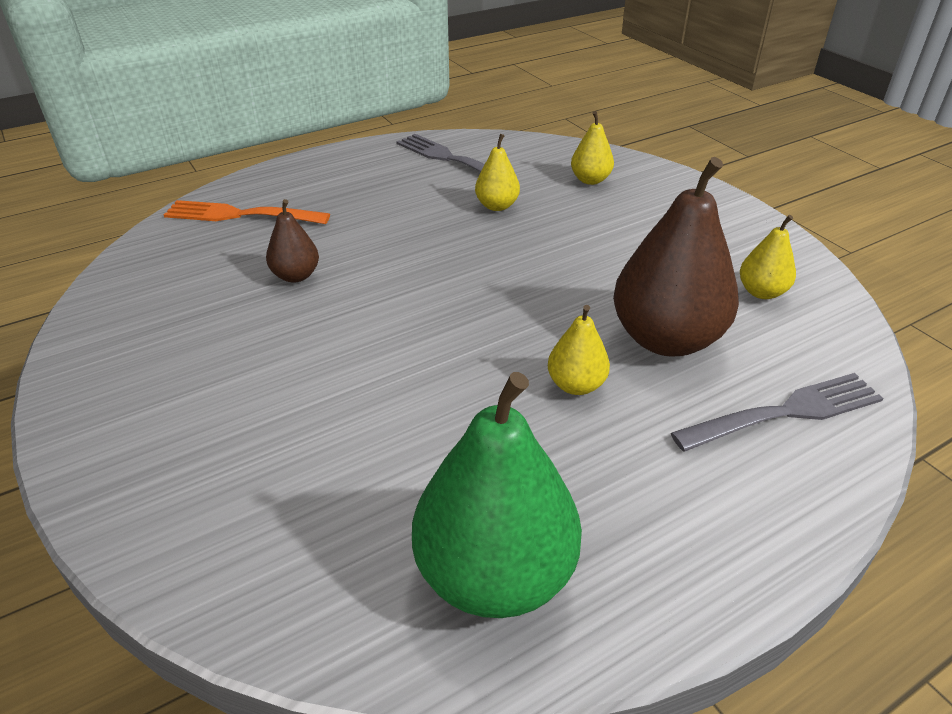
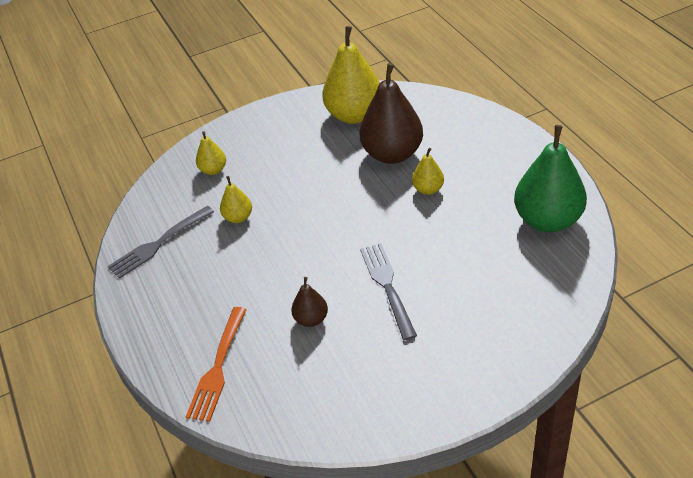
camera: 80 degrees left, 5 degrees up
grey fork [671,373,883,452] -> grey fork moved to [360,243,417,341]
yellow pear [740,215,796,299] -> yellow pear [322,26,380,124], size x2.06

